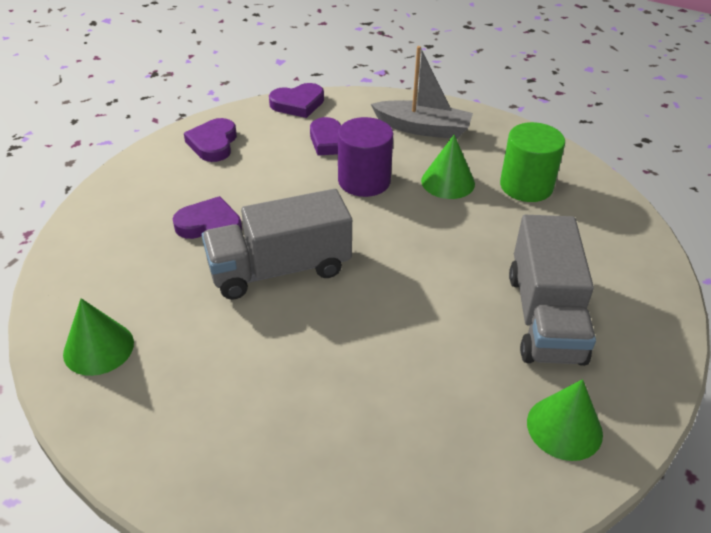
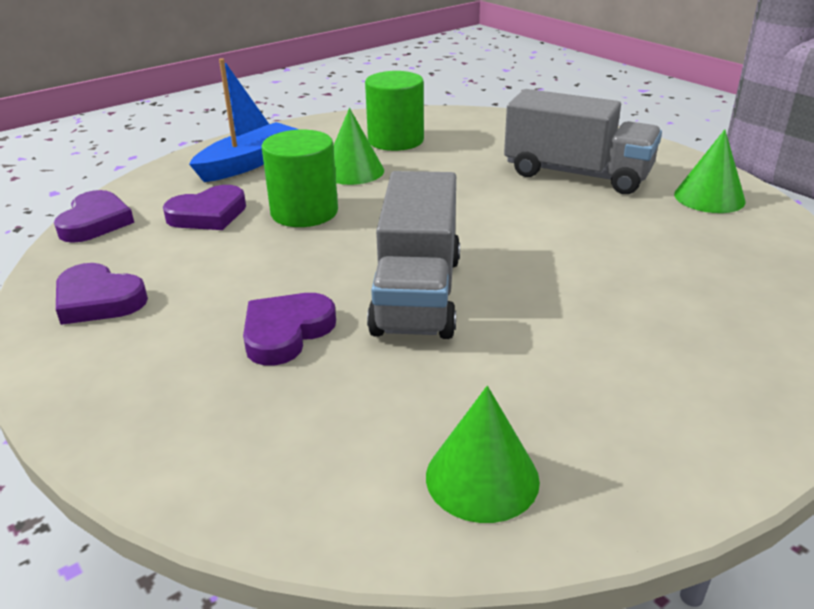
camera: 65 degrees left, 10 degrees down
purple cylinder [338,117,393,197] -> green cylinder [262,130,338,227]
grey boat [371,46,473,139] -> blue boat [189,58,298,182]

